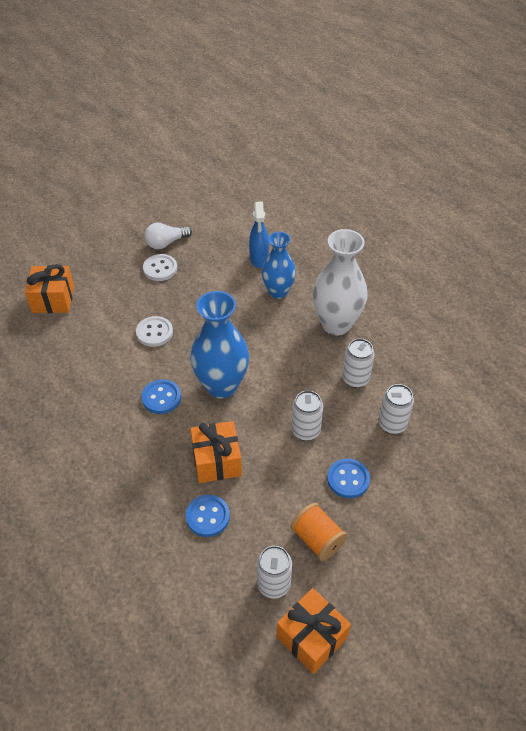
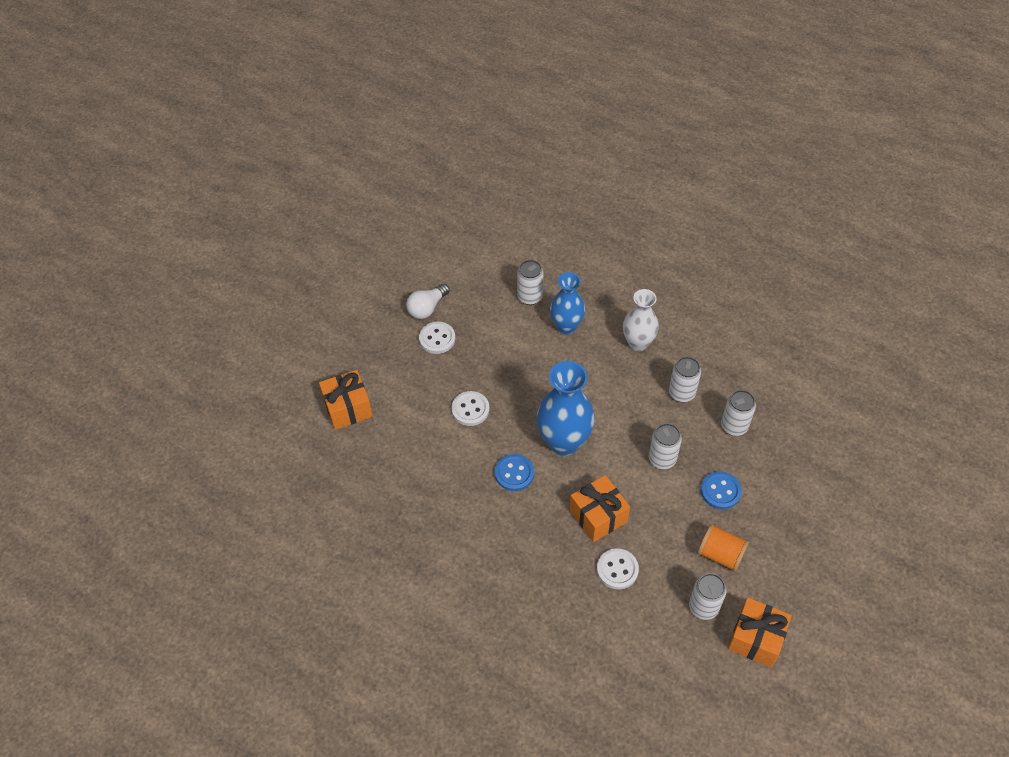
camera: 20 degrees left, 5 degrees up
blue button [186,495,230,537] -> white button [597,548,639,589]
blue spray bottle [249,201,269,268] -> white can [517,260,544,305]
white vase [313,229,368,335] -> white vase [623,289,659,351], size x0.66

